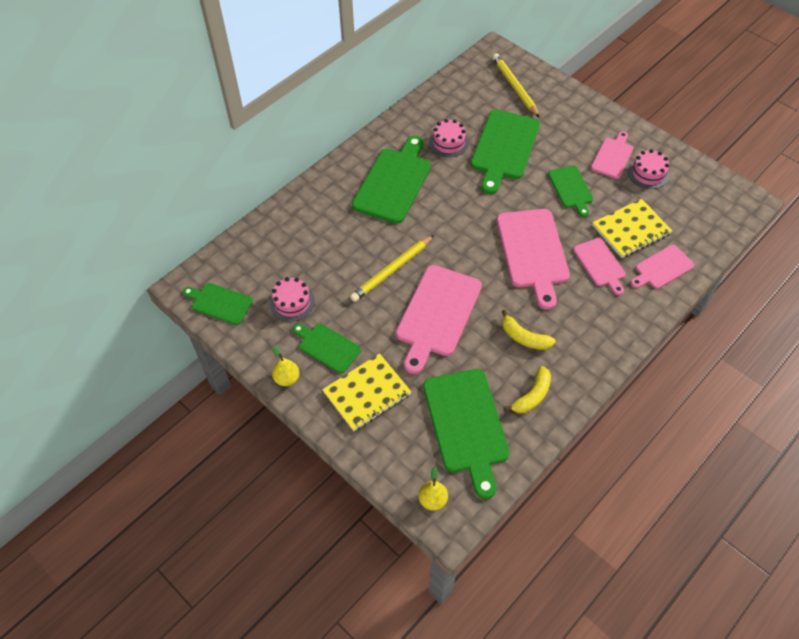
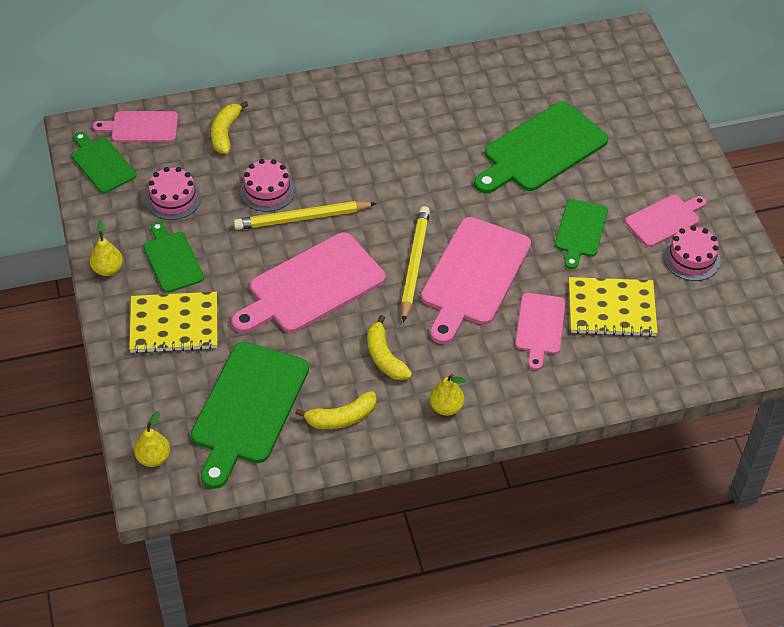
camera: 30 degrees right, 5 degrees down
green cutting board [352,136,431,223] -> none
pink cake [429,119,469,157] -> pink cake moved to [240,159,295,212]
yellow pencil [492,53,540,118] -> yellow pencil moved to [401,206,430,322]
pink cutting board [631,245,695,289] -> pink cutting board moved to [93,111,178,142]
none -> yellow banana [211,101,248,154]
none -> yellow pear [430,374,466,416]

